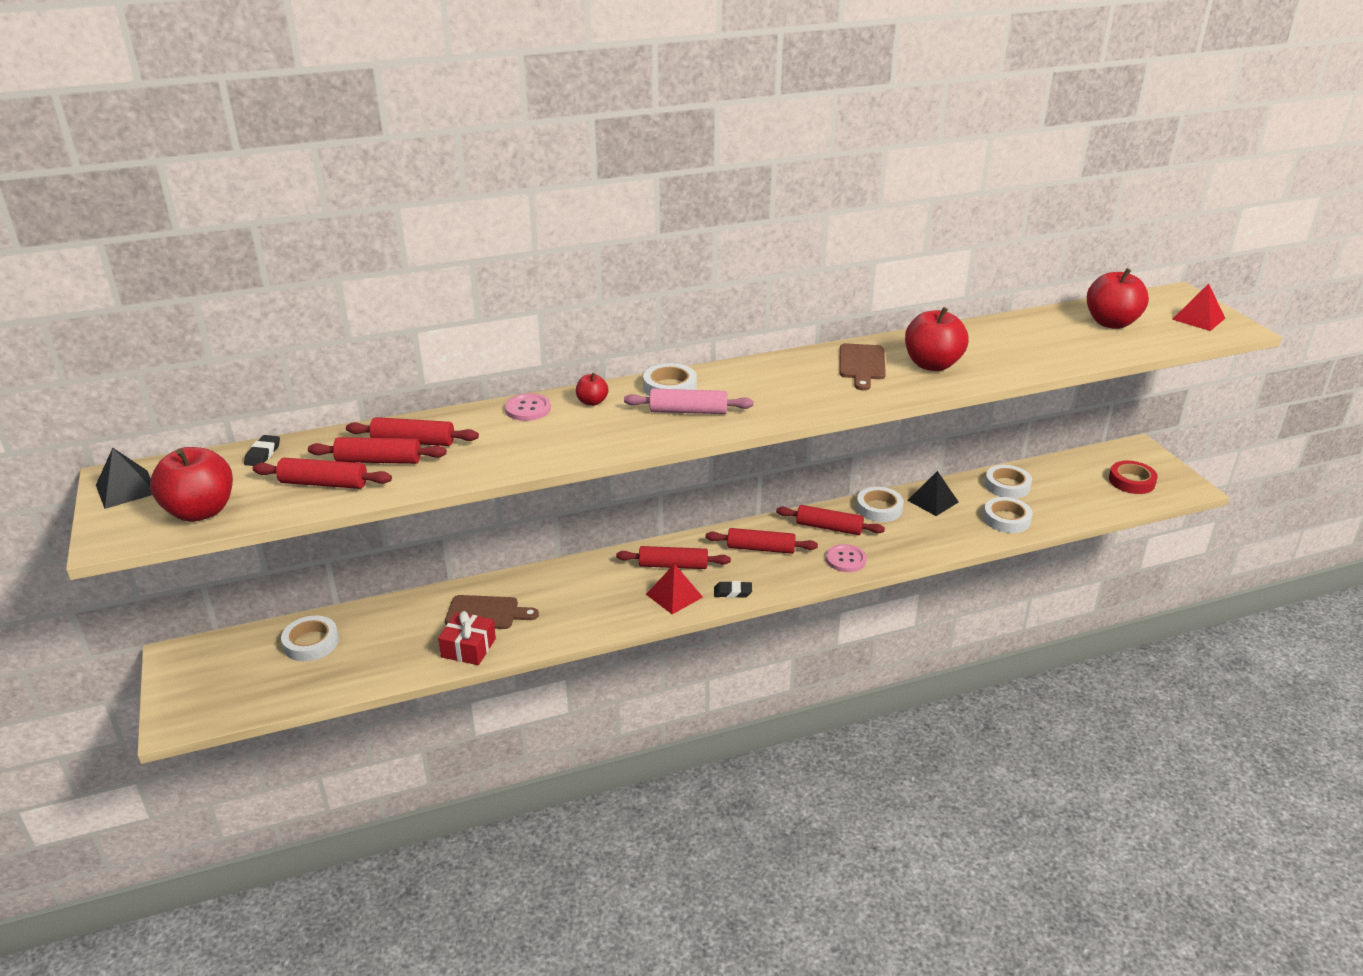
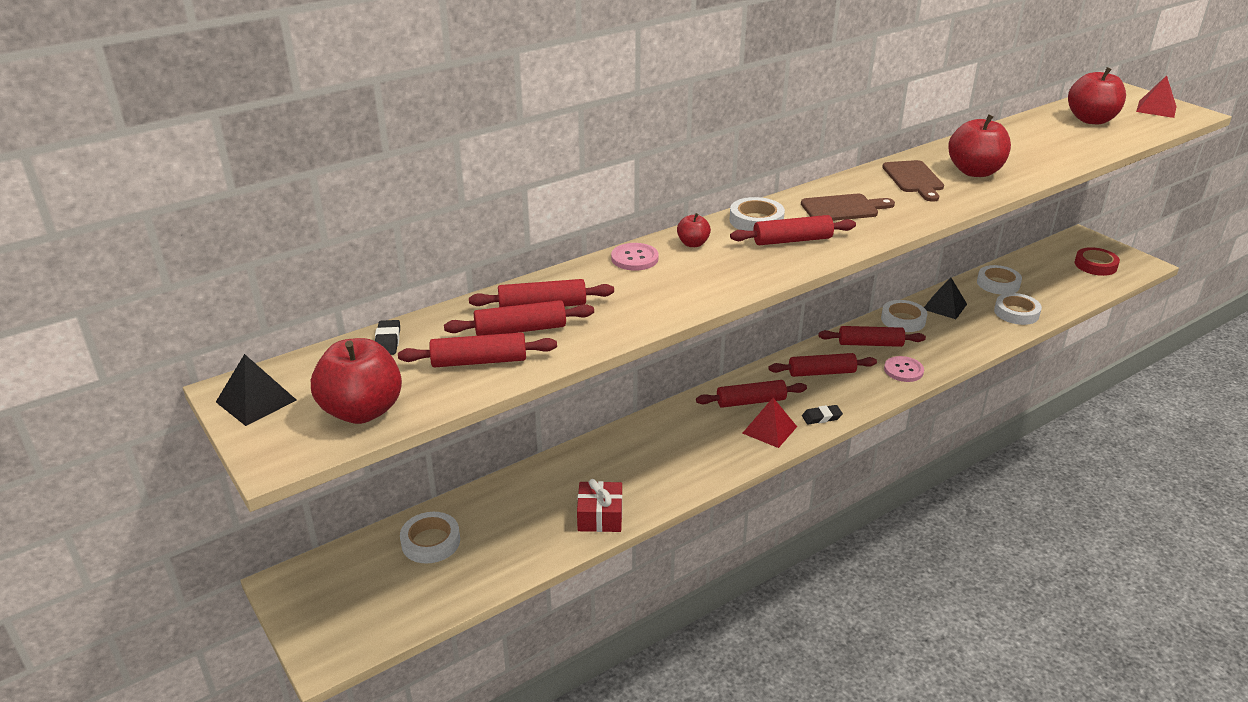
camera: 15 degrees left, 0 degrees up
brown cutting board [445,595,539,629] -> brown cutting board moved to [801,194,895,221]
pink rolling pin [624,389,753,414] -> red rolling pin [730,215,856,245]

